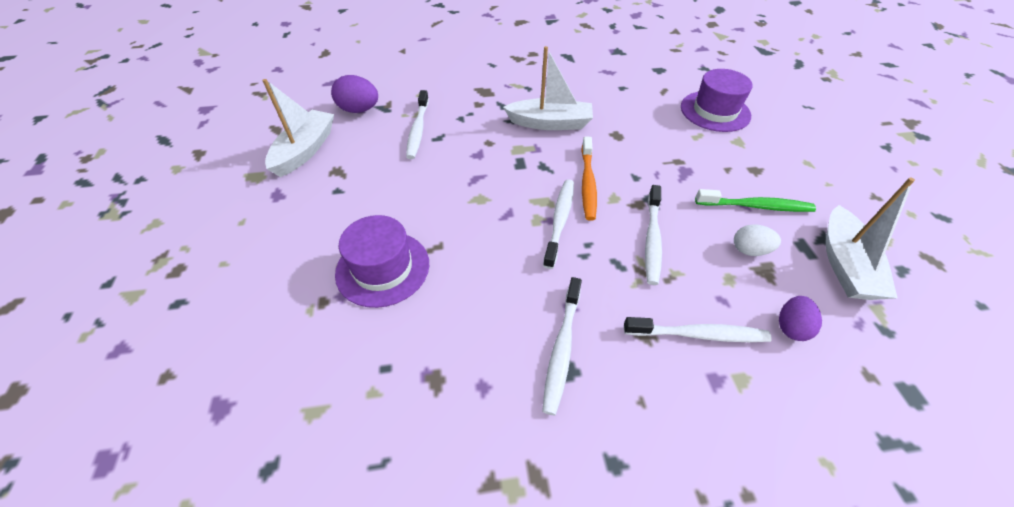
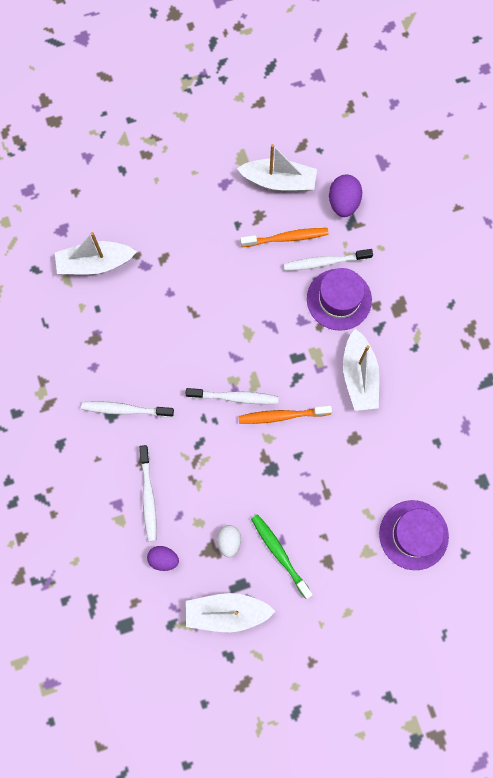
camera: 80 degrees right, 25 degrees up
purple hat [335,215,429,308] -> purple hat moved to [307,268,372,331]
white toothbrush [645,185,662,285] -> none
green toothbrush [695,189,816,212] -> green toothbrush turned 150 degrees clockwise [251,514,313,599]
none -> white boat [55,232,137,274]
none -> orange toothbrush [240,228,329,247]

